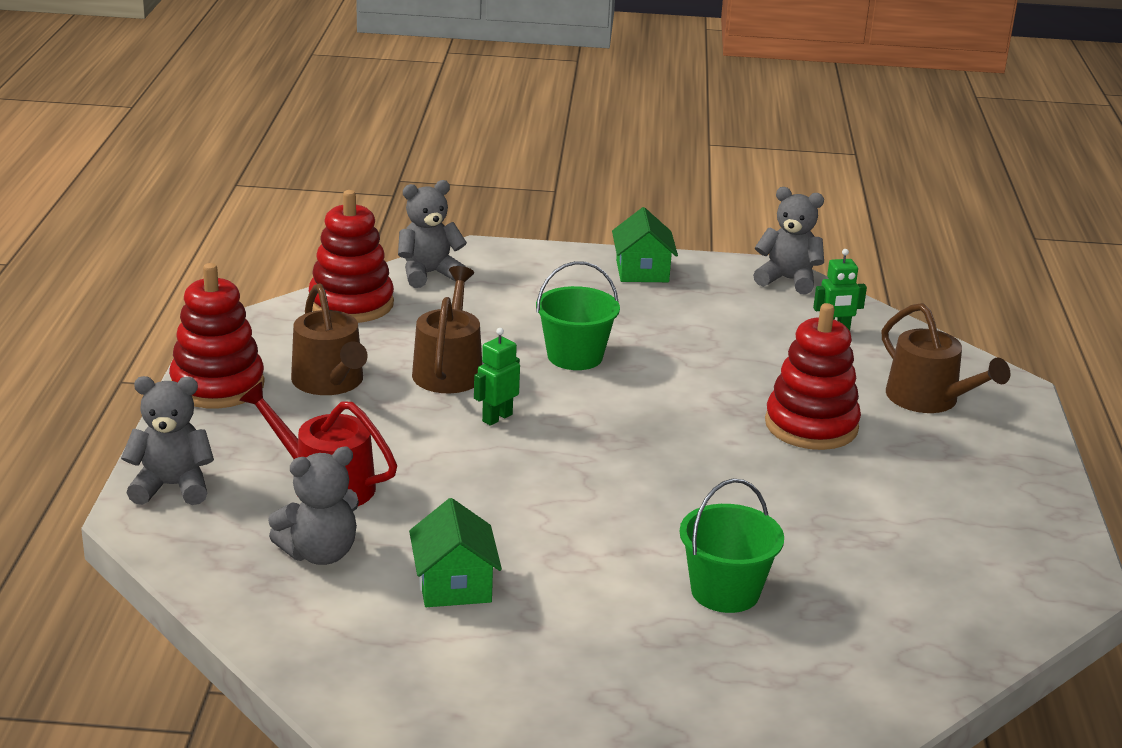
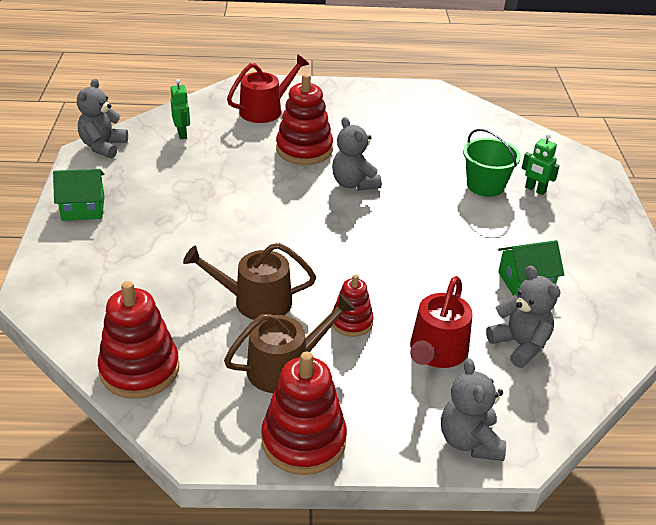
camera: 95 degrees left, 10 degrees up
grey teddy bear [398,180,467,288] -> grey teddy bear moved to [332,117,382,191]
green robot [474,328,520,426] -> green robot moved to [522,134,560,195]
green bucket [536,261,620,370] -> none
brown watering can [882,303,1010,413] -> red watering can [227,54,309,123]
none -> red stacking toy [332,274,374,337]

